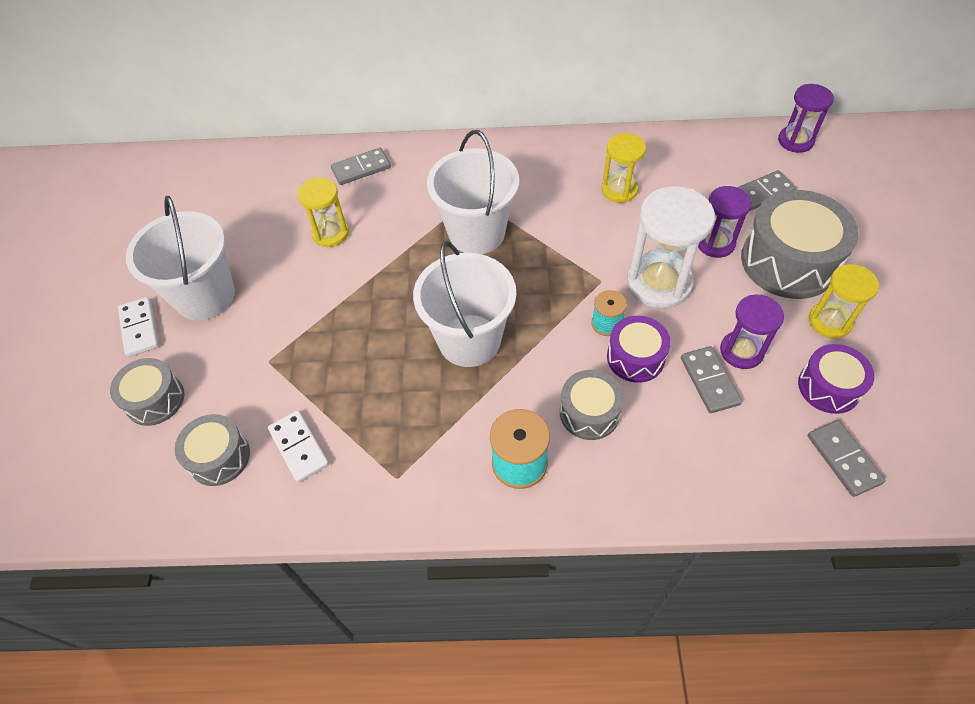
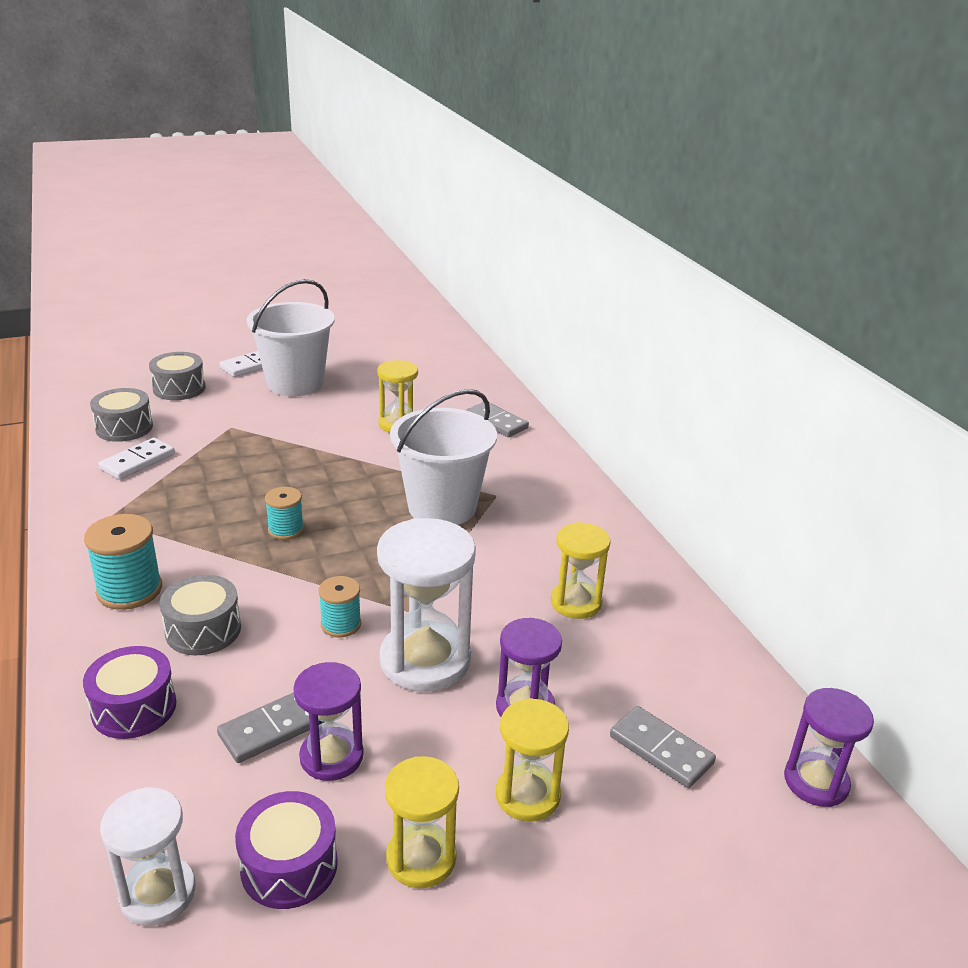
camera: 65 degrees right, 25 degrees down
white bucket [413,241,516,367] -> turquoise spool [265,487,304,540]
purple drum [607,316,671,383] -> purple drum moved to [83,646,176,739]
grey drum [741,190,859,299] -> yellow hourglass [496,698,569,822]
grey domino [808,420,885,497] -> white hourglass [100,787,196,926]

